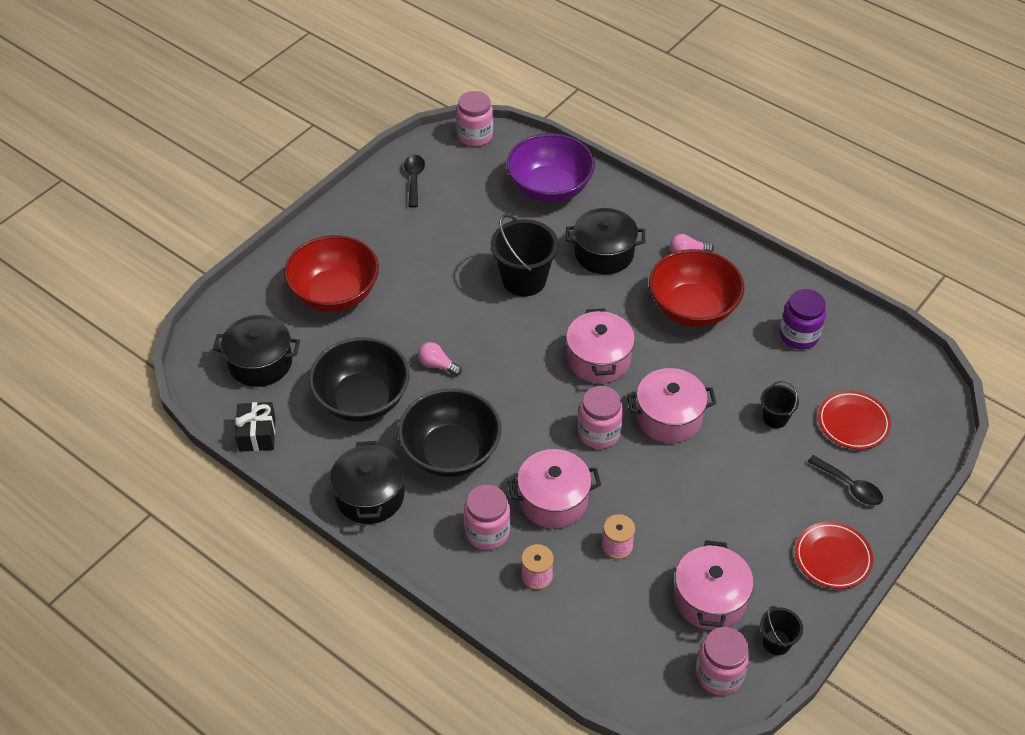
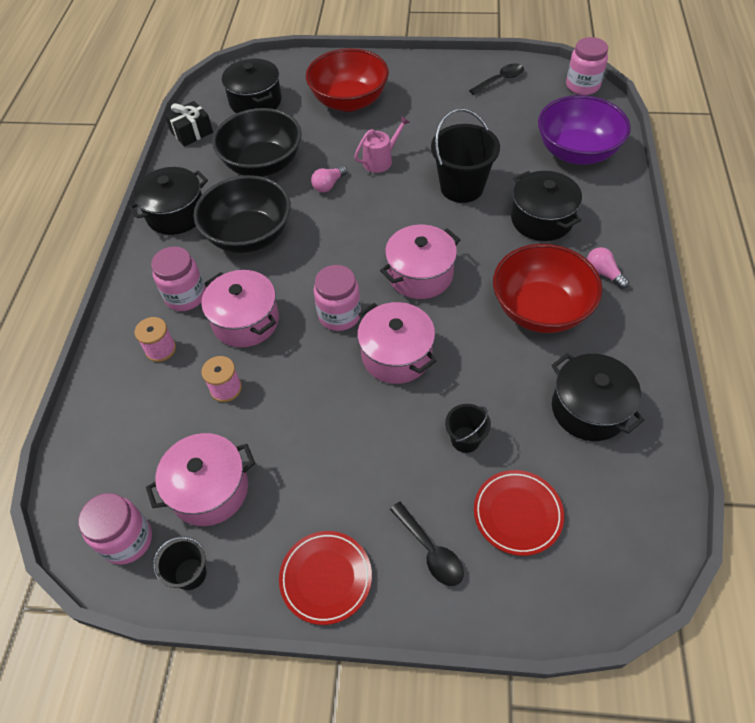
camera: 60 degrees right, 5 degrees up
pink light bulb [418,342,462,376] -> pink light bulb turned 135 degrees counterclockwise [311,165,347,192]
purple jar [779,289,826,350] -> black pot [552,353,644,441]
black spoon [807,455,883,505] -> black spoon turned 45 degrees counterclockwise [390,502,464,586]
none -> pink watering can [354,116,410,173]

